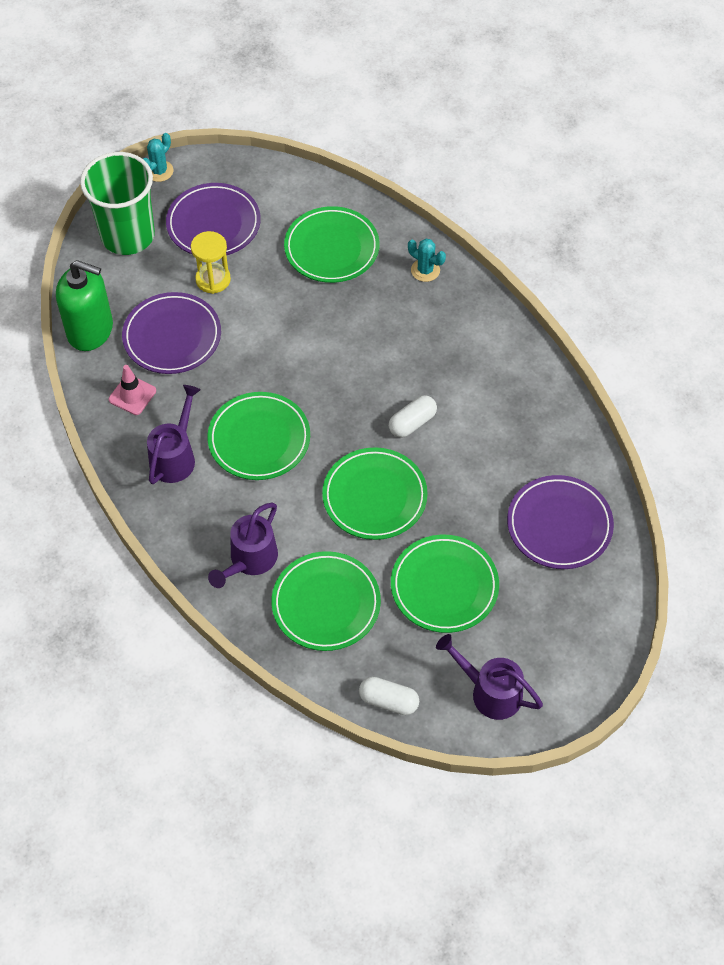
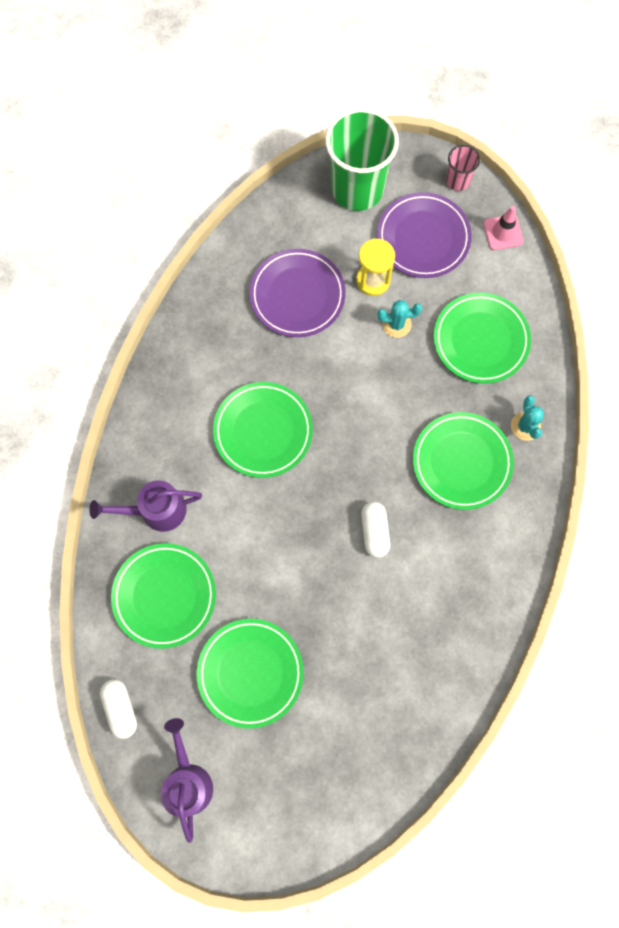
camera: 50 degrees right, 15 degrees up
green soap dispenser [56,260,113,351] -> none
pink traffic cone [109,365,156,415] -> pink traffic cone moved to [483,206,524,250]
turquoise cactus [144,133,174,182] -> turquoise cactus moved to [377,300,422,338]
purple watering can [147,385,201,484] -> none
green plate [322,447,428,540] -> green plate moved to [413,412,514,510]
white capsule [389,395,437,438] -> white capsule turned 75 degrees clockwise [361,502,390,558]
purple plate [507,475,614,569] -> none
none -> pink cup [446,145,480,191]

